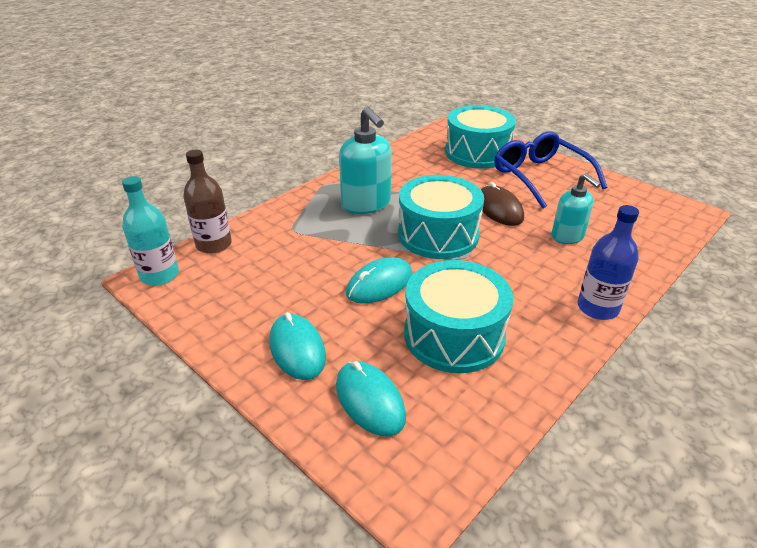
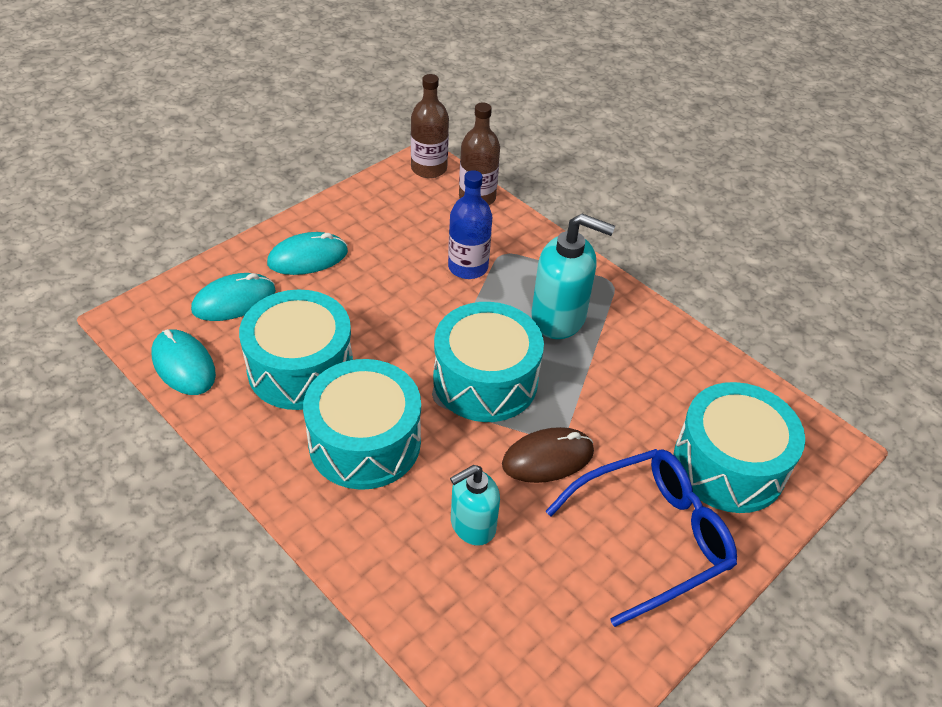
camera: 90 degrees right, 10 degrees up
turquoise bottle [122,176,179,286] -> brown bottle [411,74,449,178]
turquoise soap dispenser [339,107,391,214] -> turquoise soap dispenser turned 135 degrees counterclockwise [532,214,615,339]
turquoise mouse [346,257,412,304] -> turquoise mouse moved to [151,329,216,395]
blue bottle [577,205,639,320] -> blue bottle moved to [448,170,492,279]
none -> turquoise drum [303,359,421,490]

